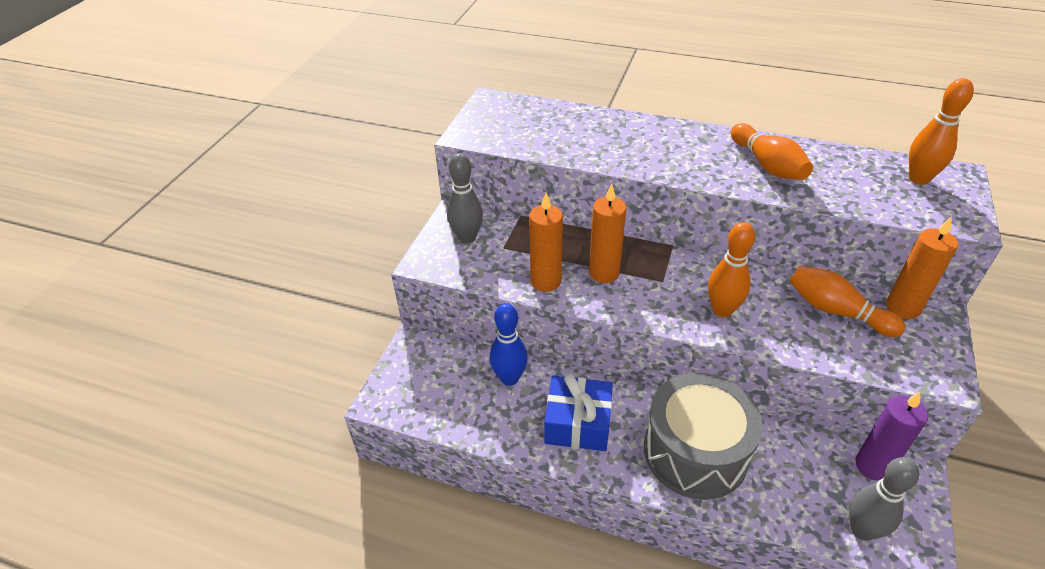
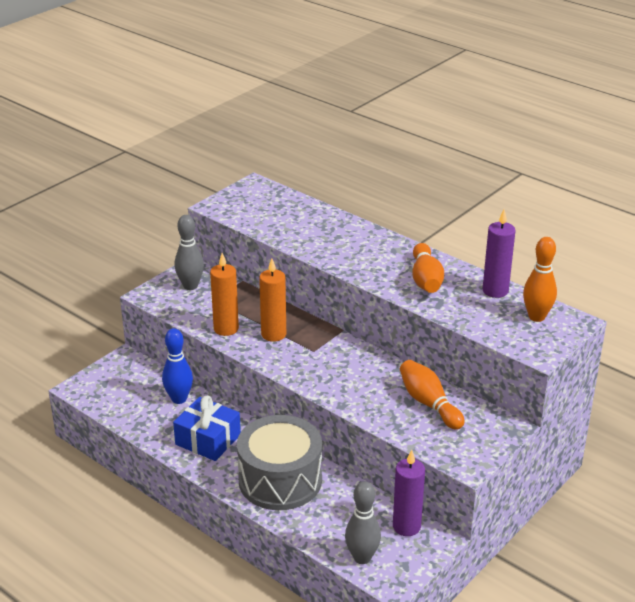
camera: 20 degrees right, 10 degrees down
orange bowling pin [708,222,755,317] -> none
orange candle [886,216,958,319] -> none
none -> purple candle [482,210,516,298]

